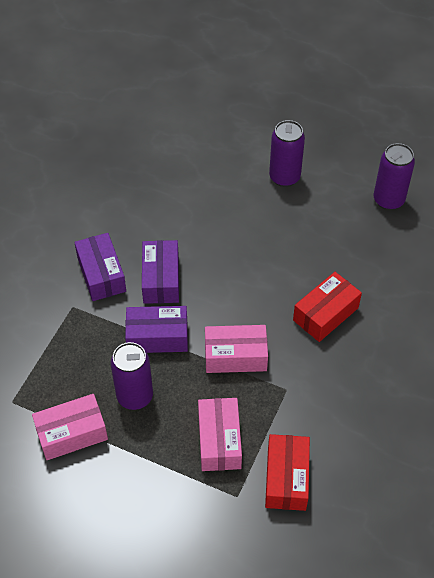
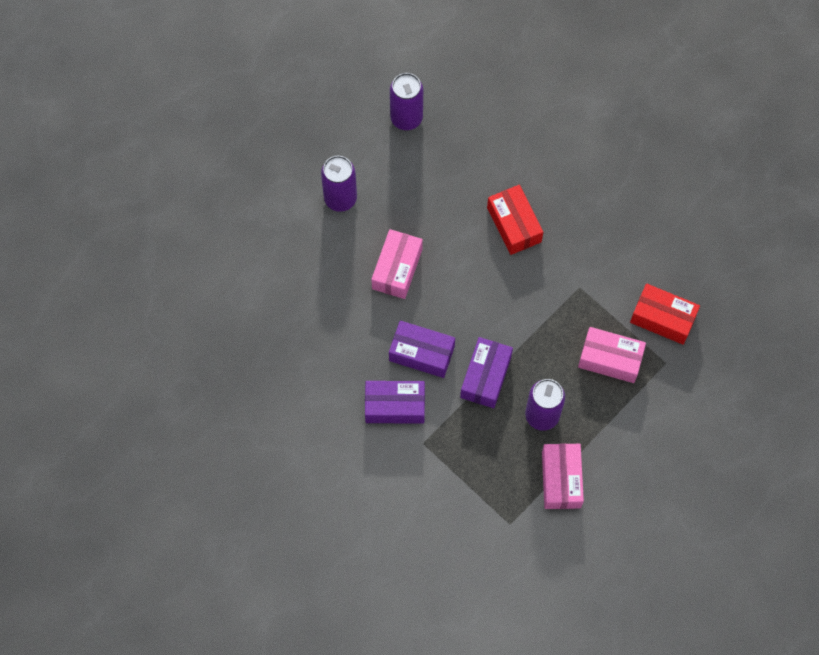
camera: 70 degrees left, 15 degrees up
pink box [205,325,268,373] -> pink box moved to [371,229,423,299]

